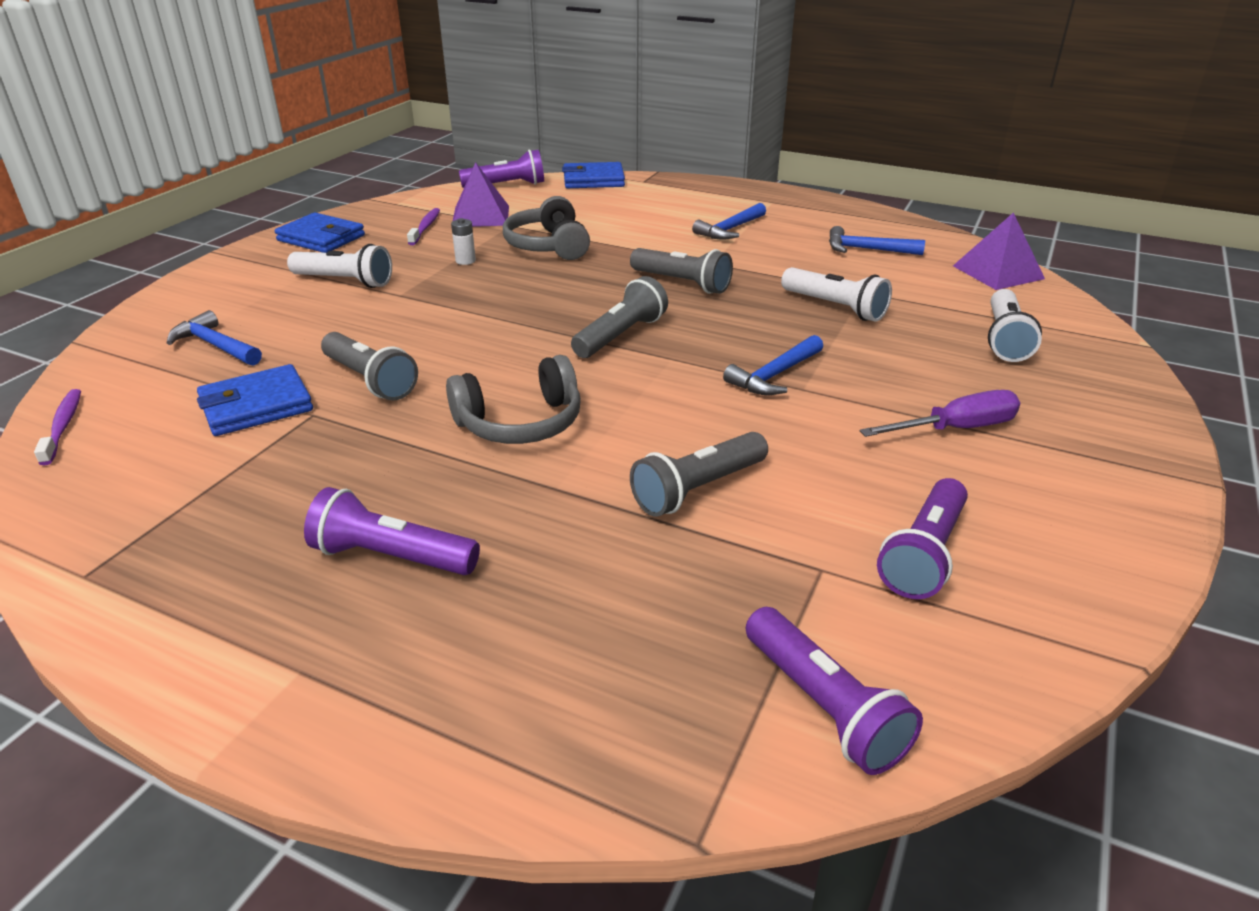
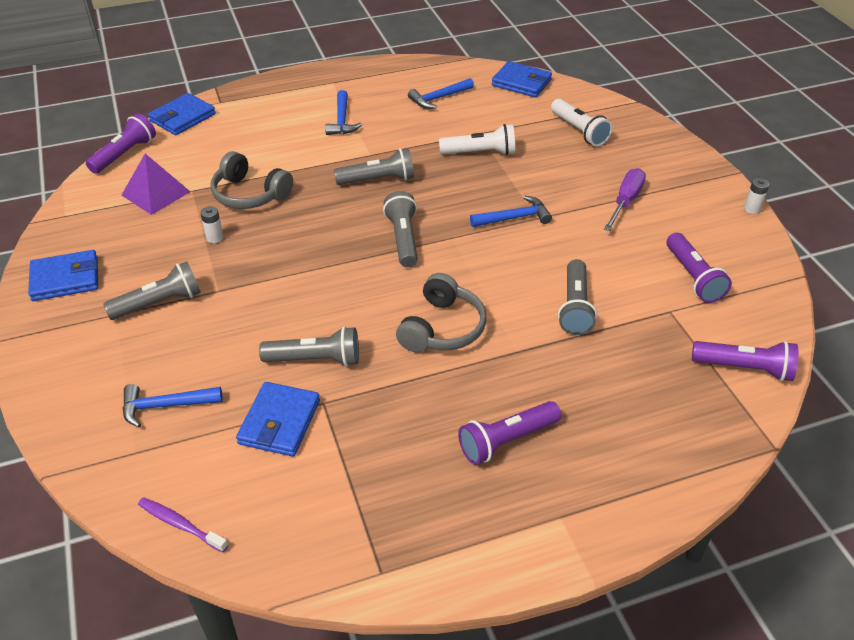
camera: 45 degrees left, 10 degrees up
white flashlight [287,244,392,288] -> grey flashlight [103,261,201,320]
purple toothbrush [407,208,440,245] -> none
blue hammer [723,335,823,395] -> blue hammer turned 105 degrees counterclockwise [470,196,552,227]
purple pyramid [953,212,1045,290] -> blue wallet [492,61,552,97]
none -> white battery [744,178,769,214]

